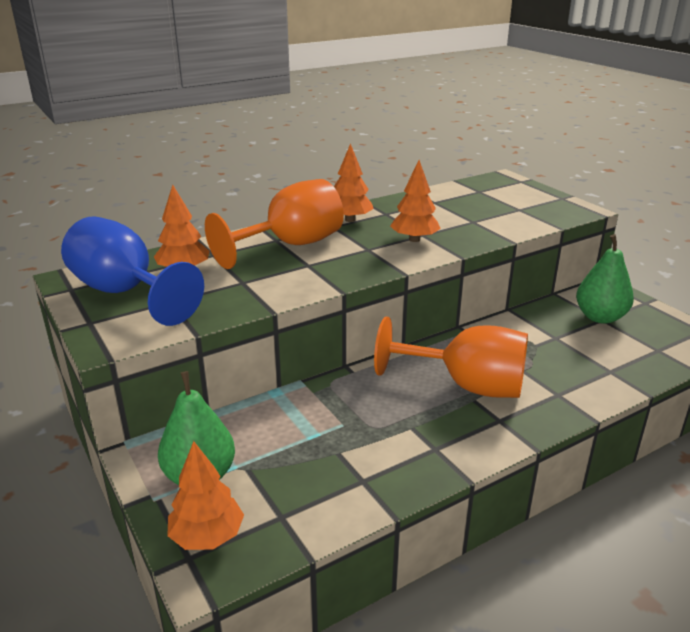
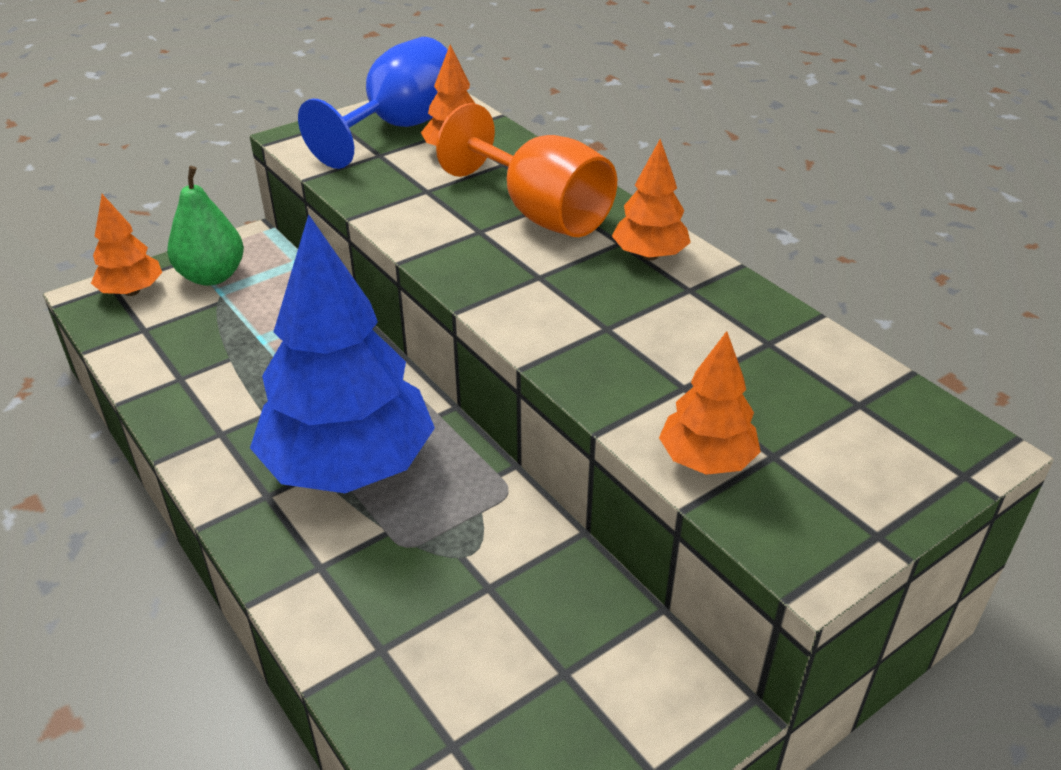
camera: 85 degrees right, 10 degrees up
orange goblet [374,317,528,398] -> blue tree [250,214,435,493]
orange tree [390,160,441,242] -> orange tree moved to [659,331,761,475]
green pear [576,234,634,324] -> none

